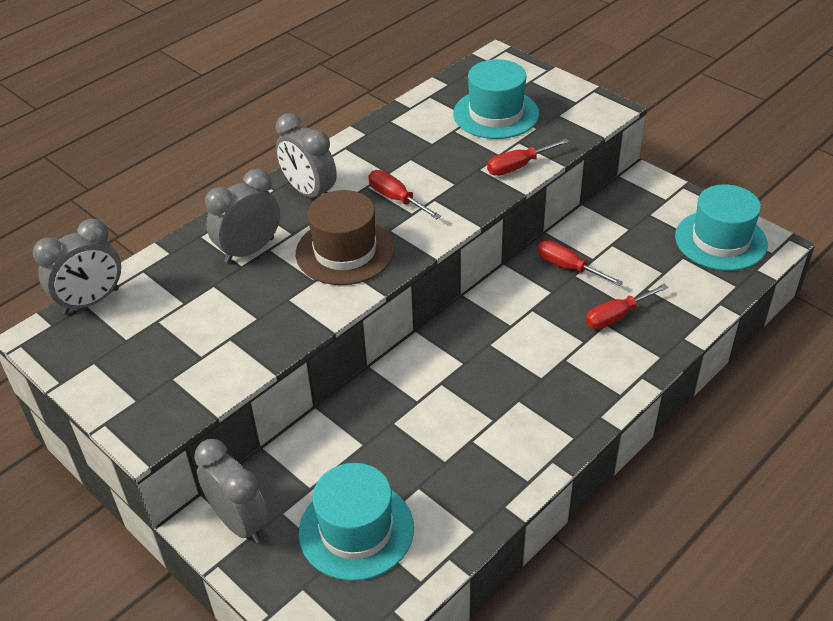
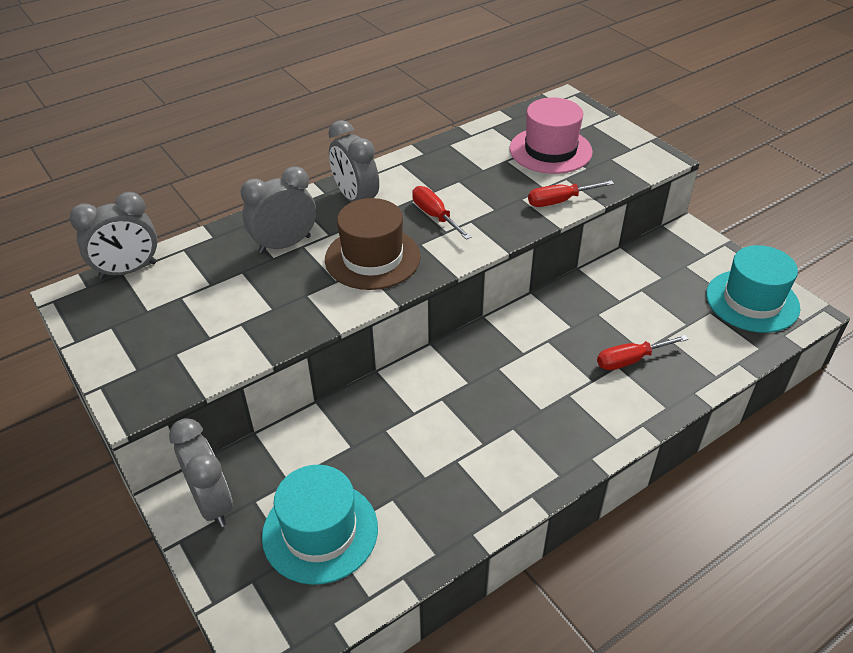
camera: 10 degrees right, 0 degrees up
turquoise hat [453,59,539,139] -> pink hat [510,97,593,174]
red screwdriver [537,240,623,286] -> none

